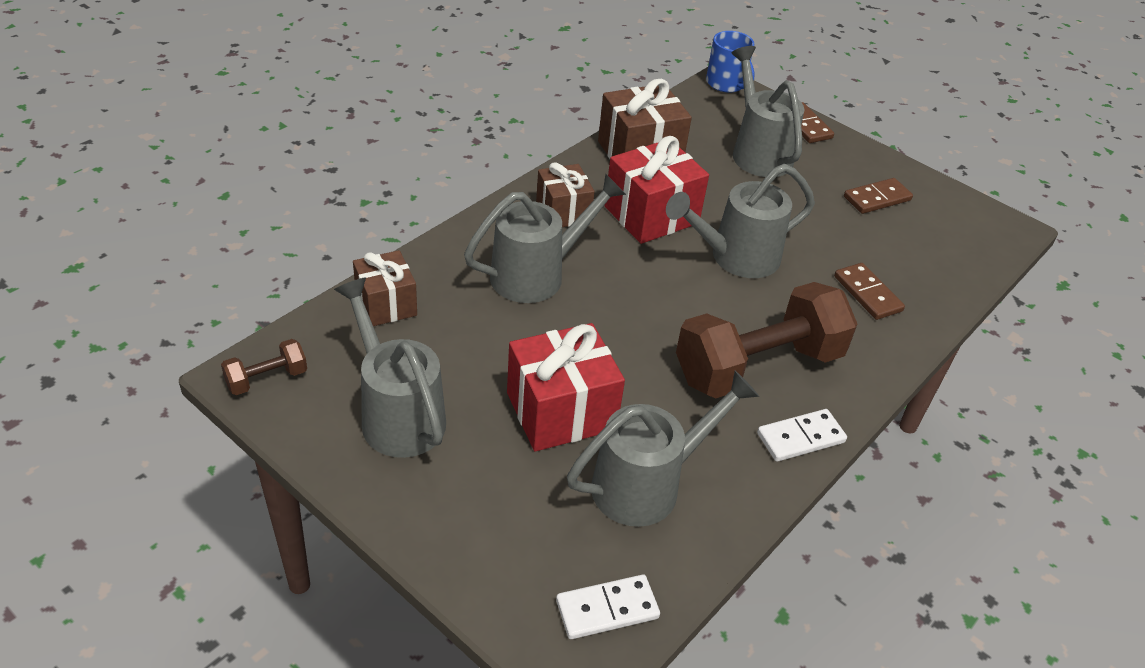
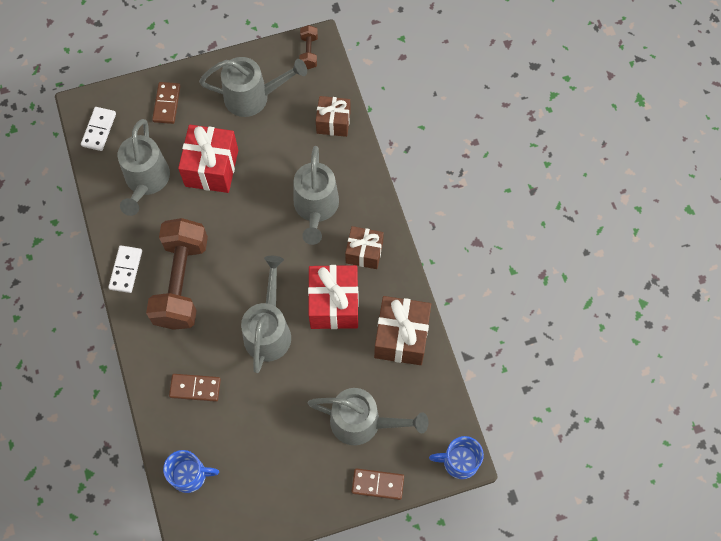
camera: 125 degrees right, 25 degrees up
brown domino [844,178,913,214] -> brown domino moved to [152,82,181,124]
none -> blue mug [163,450,219,493]

